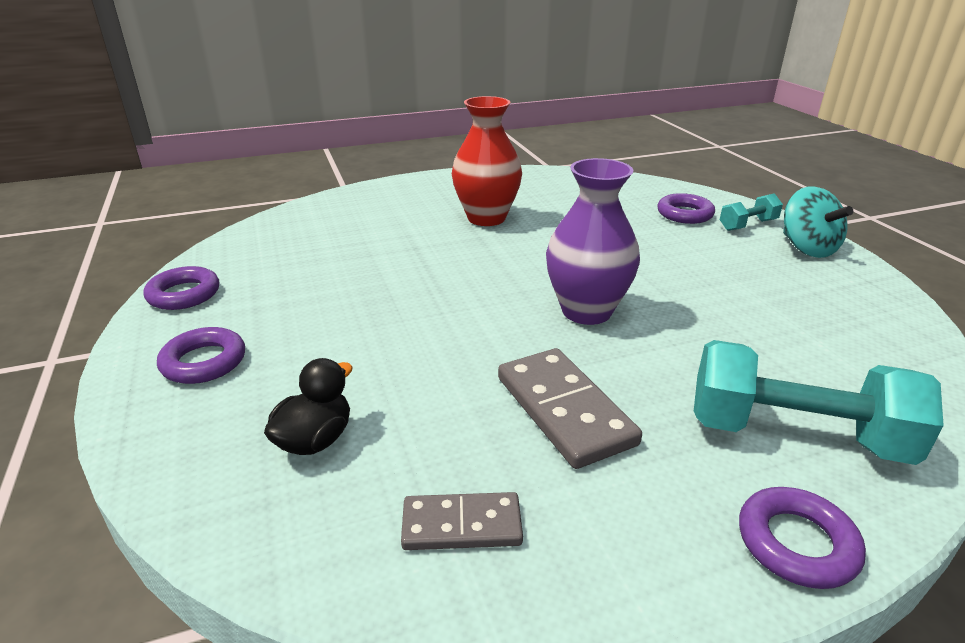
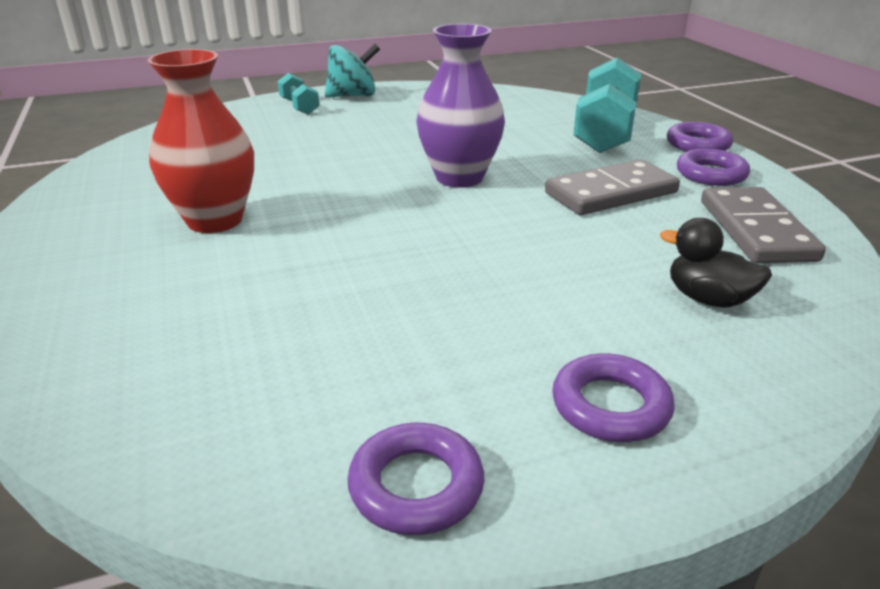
camera: 90 degrees left, 0 degrees up
grey domino [401,492,523,550] -> grey domino [701,187,826,263], size x1.59
purple ring [657,193,715,224] -> purple ring moved to [677,148,750,186]

